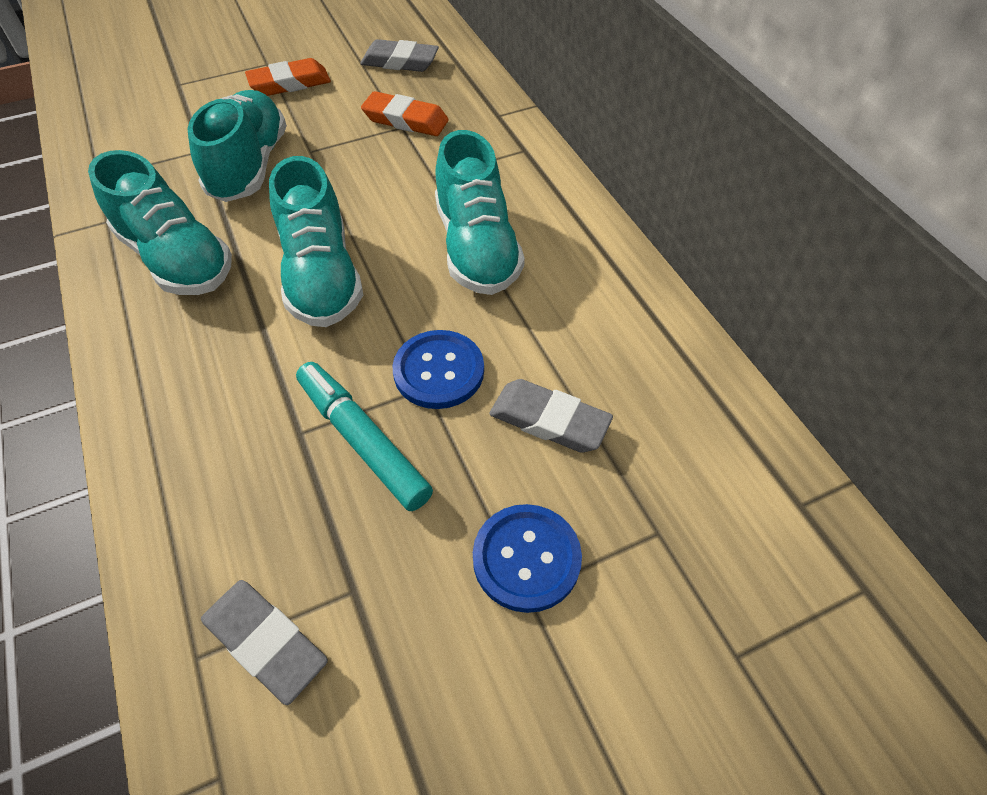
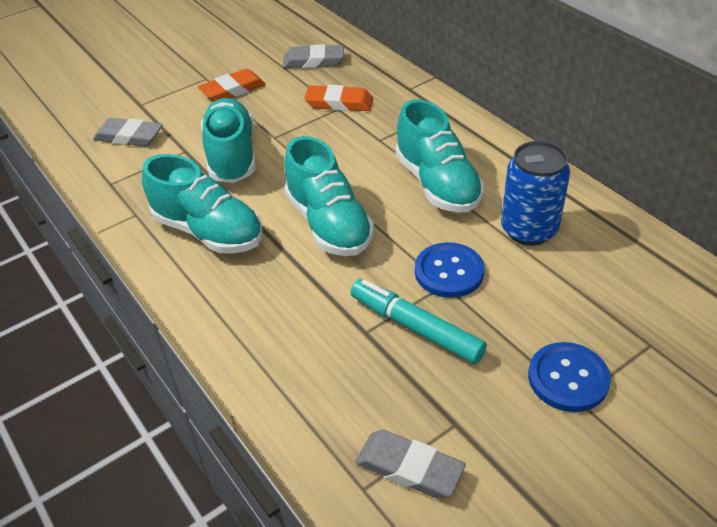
camera: 10 degrees left, 10 degrees down
grey eraser [489,379,613,453] -> grey eraser moved to [93,118,163,147]
none -> blue can [501,141,570,246]

